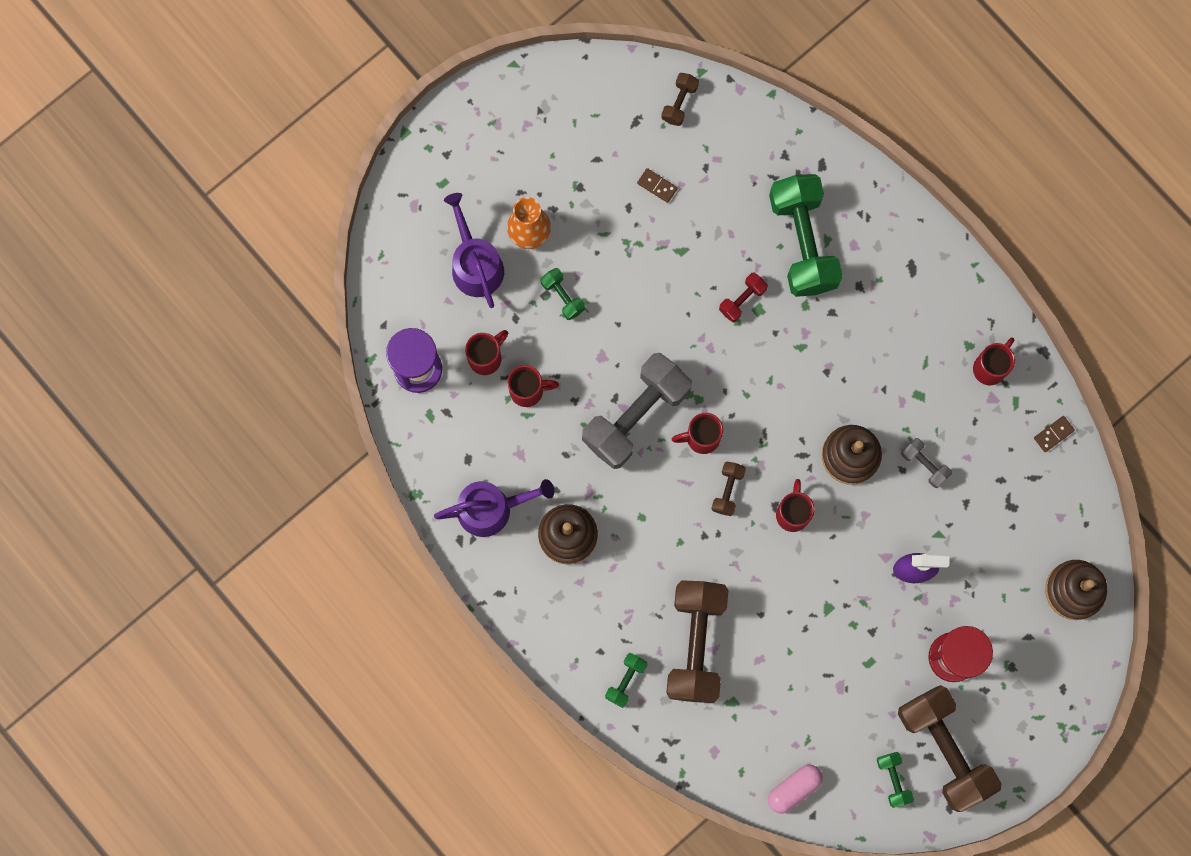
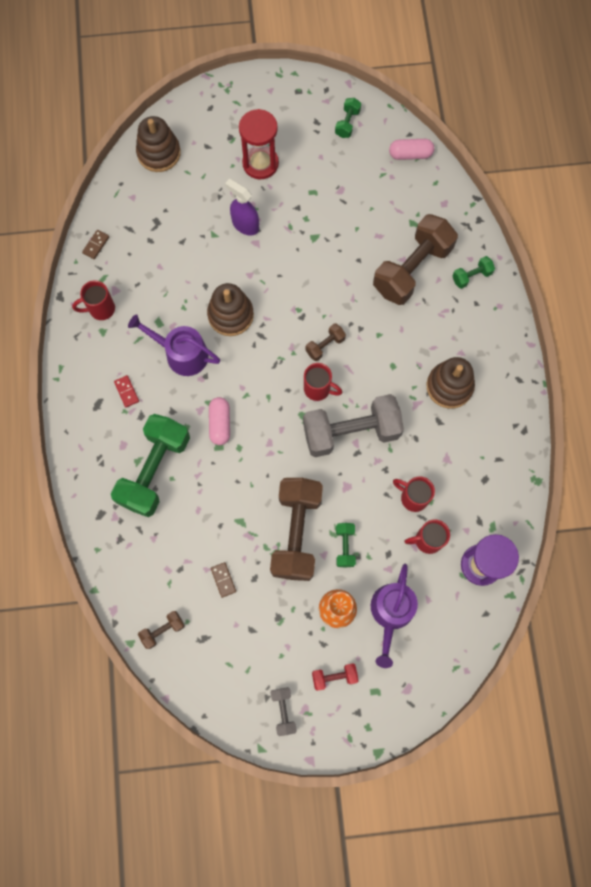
camera: 145 degrees left, 5 degrees down
purple watering can [434,479,554,537] -> purple watering can moved to [128,314,220,376]
red dumbbell [719,273,768,322] -> red dumbbell moved to [312,663,358,691]
red mug [776,479,815,532] -> none
brown dumbbell [898,685,1002,812] -> brown dumbbell moved to [270,478,323,581]
grey dumbbell [901,438,952,488] -> grey dumbbell moved to [271,687,297,736]
brown domino [1034,416,1075,452] -> brown domino turned 60 degrees counterclockwise [82,230,109,259]
none -> red domino [114,375,139,407]
none -> pink capsule [209,397,230,445]

